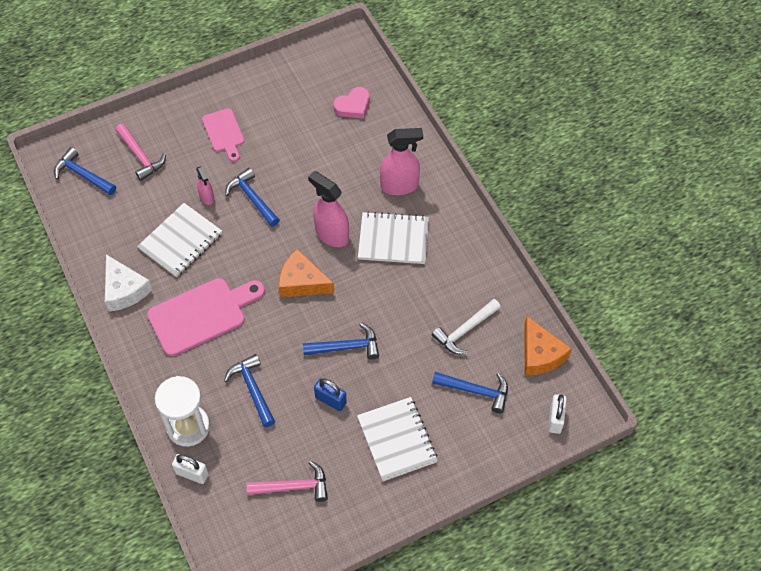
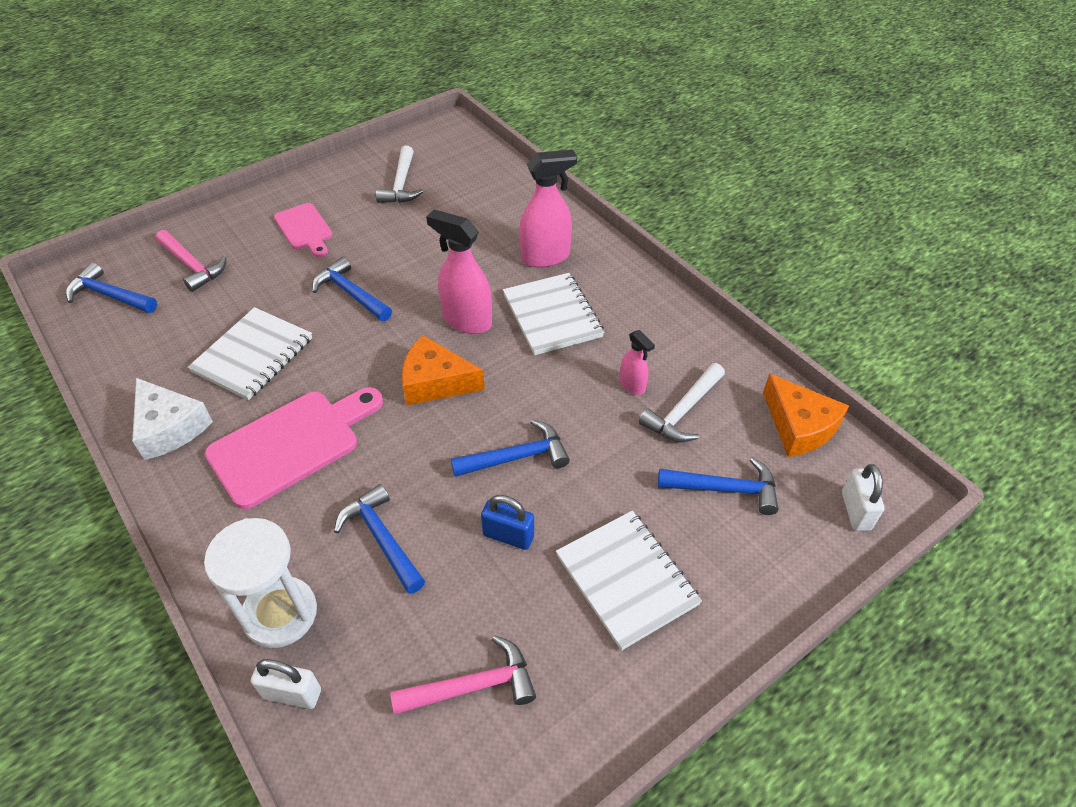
camera: 10 degrees left, 10 degrees down
pink spray bottle [196,166,214,205] -> pink spray bottle moved to [620,330,655,395]
pink heart [333,87,370,119] -> none
white notebook [358,211,429,264] -> white notebook turned 75 degrees clockwise [503,273,604,355]
none -> white hammer [376,146,423,203]

